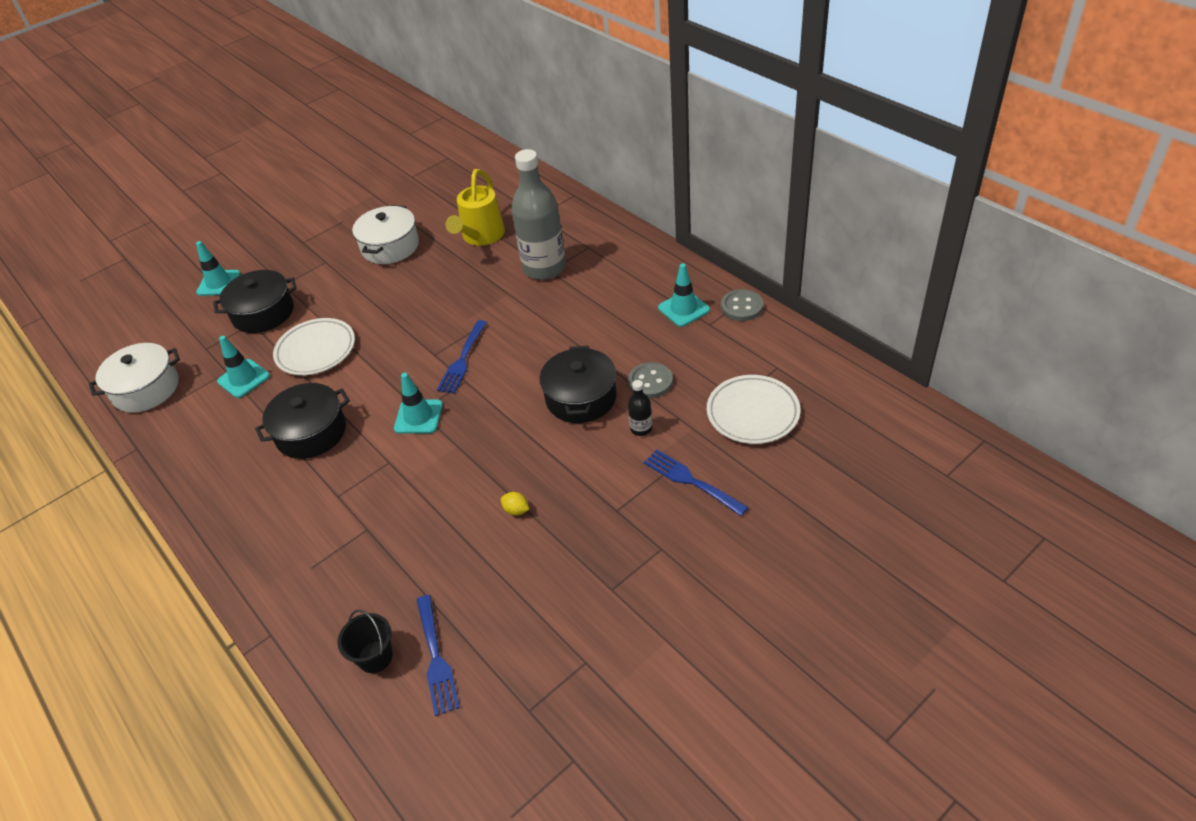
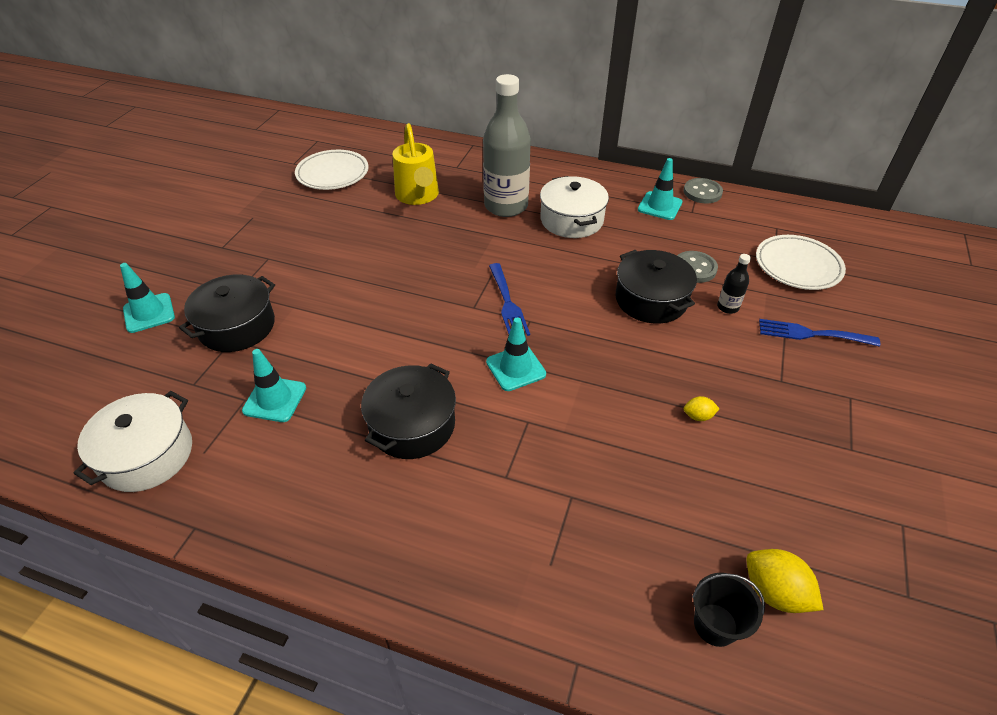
camera: 35 degrees left, 0 degrees up
white plate [273,318,355,375] -> white plate moved to [295,150,369,190]
white pot [352,205,419,264] -> white pot moved to [540,176,609,238]
blue fork [416,595,460,716] -> yellow lemon [746,549,823,613]

